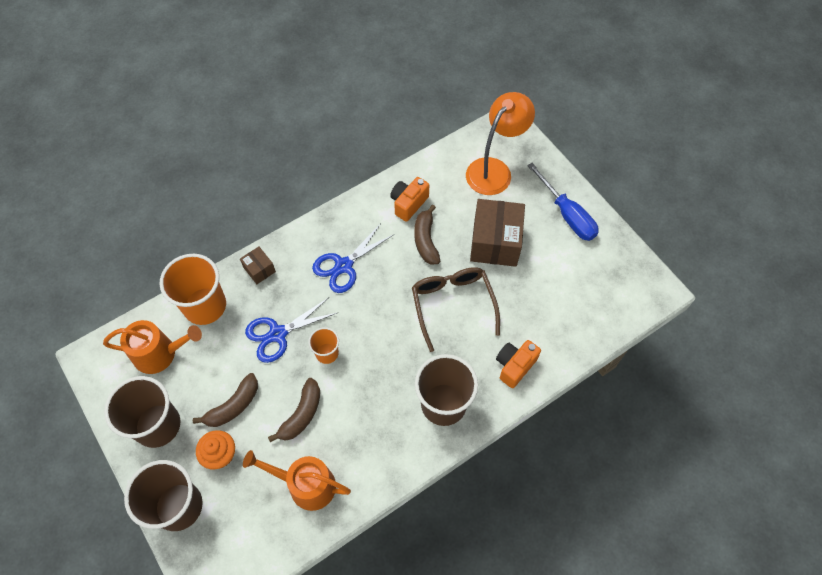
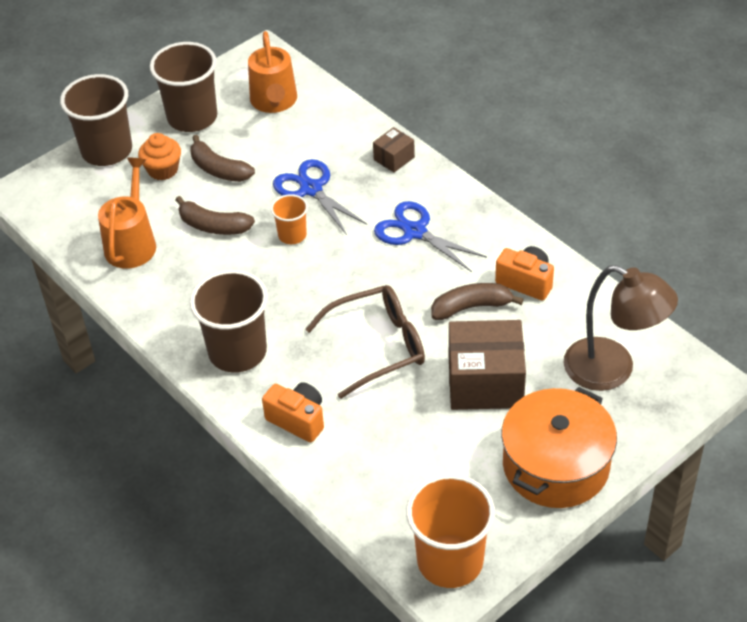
camera: 85 degrees right, 15 degrees down
orange cup [159,254,226,325] -> orange cup moved to [406,474,495,588]
orange lamp [466,92,535,195] -> brown lamp [564,265,678,391]
blue screwdriver [527,163,599,241] -> orange pot [501,387,617,508]

